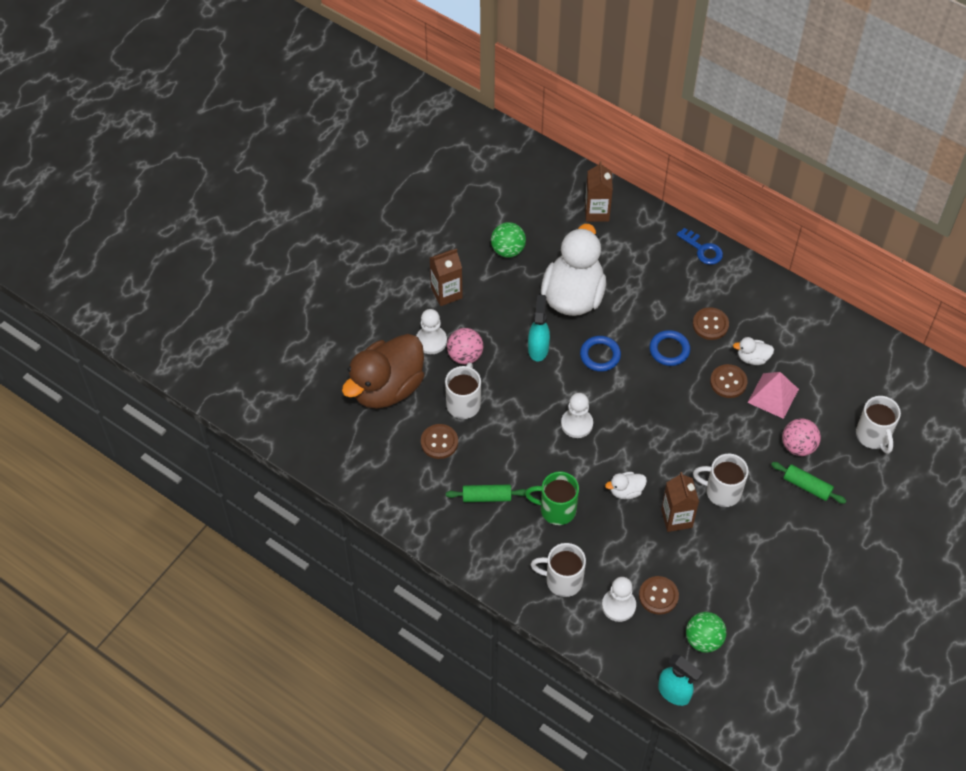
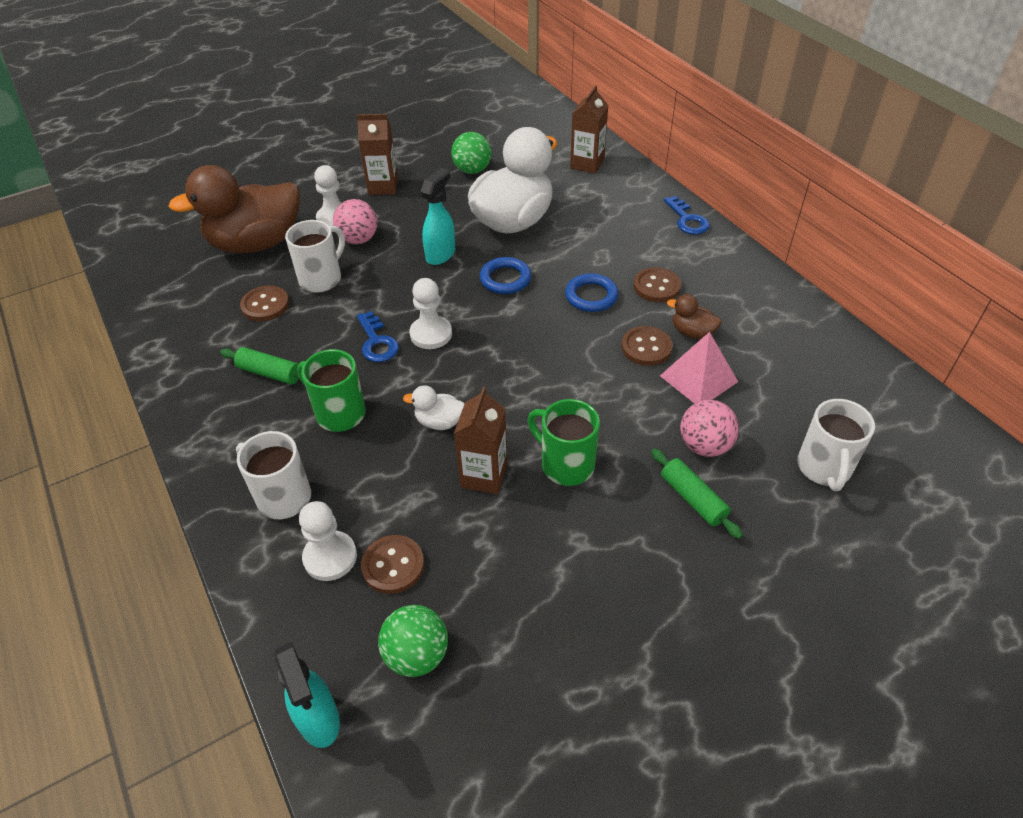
camera: 25 degrees right, 10 degrees down
white mug [693,454,749,507] -> green mug [528,399,600,486]
white duck [733,337,774,365] -> brown duck [667,294,722,339]
none -> blue key [357,311,399,362]

